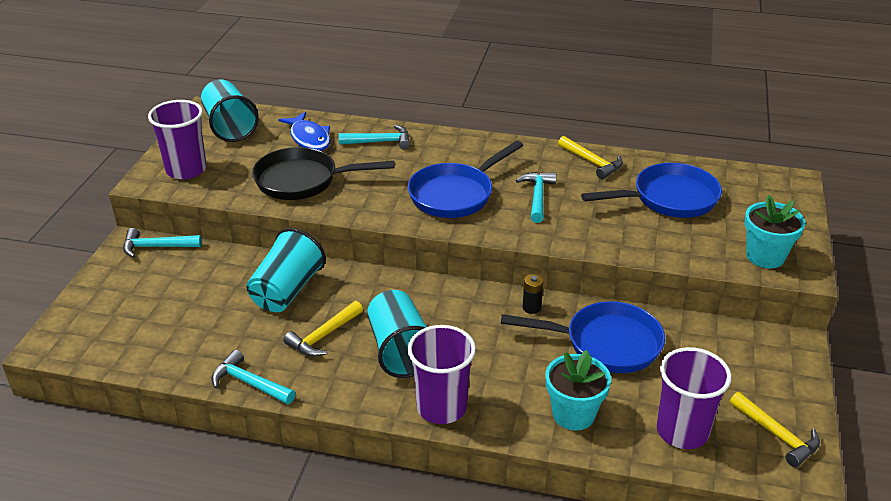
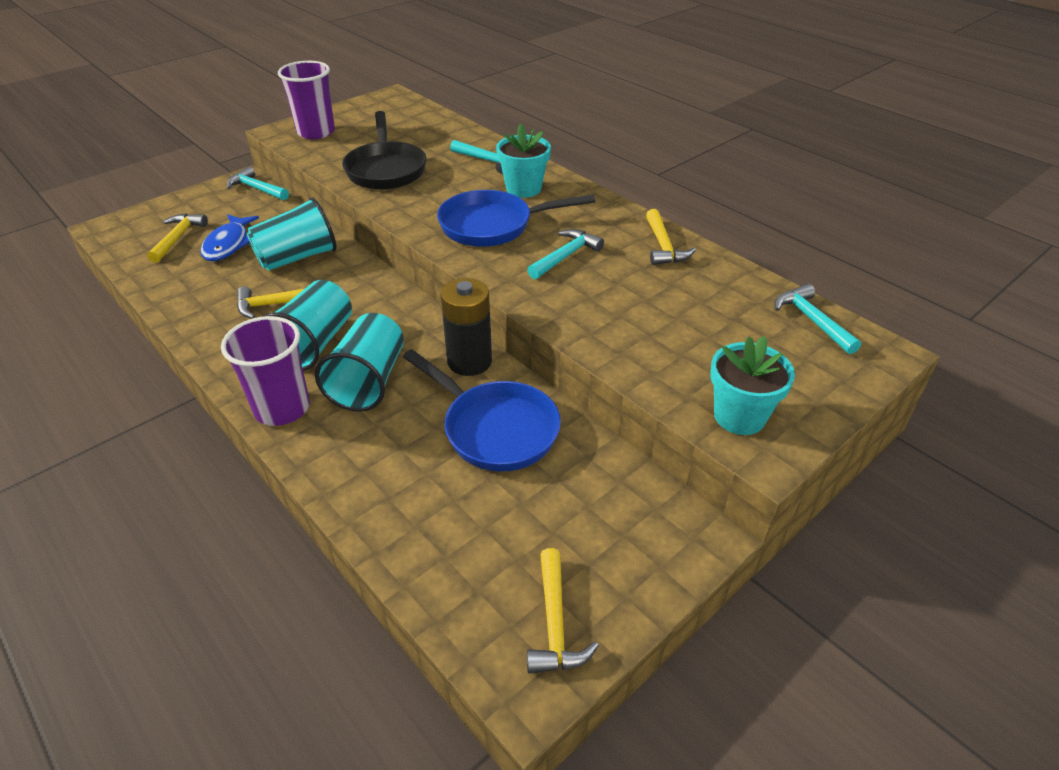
camera: 35 degrees right, 5 degrees up
turquoise cup [201,80,259,142] -> turquoise cup moved to [315,313,404,412]
turquoise hammer [212,350,296,404] -> turquoise hammer moved to [775,284,861,354]
black pan [252,147,395,200] -> black pan turned 135 degrees counterclockwise [342,111,426,190]
blue fish [278,112,330,151] -> blue fish moved to [200,214,259,261]
black battery [523,274,544,314] -> black battery [441,278,492,376], size x2.08
turquoise flower pot [546,350,611,431] -> turquoise flower pot moved to [496,124,551,198]
blue pan [581,163,722,218] -> none
purple cup [657,347,732,449] -> none
none -> yellow hammer [147,213,208,263]

